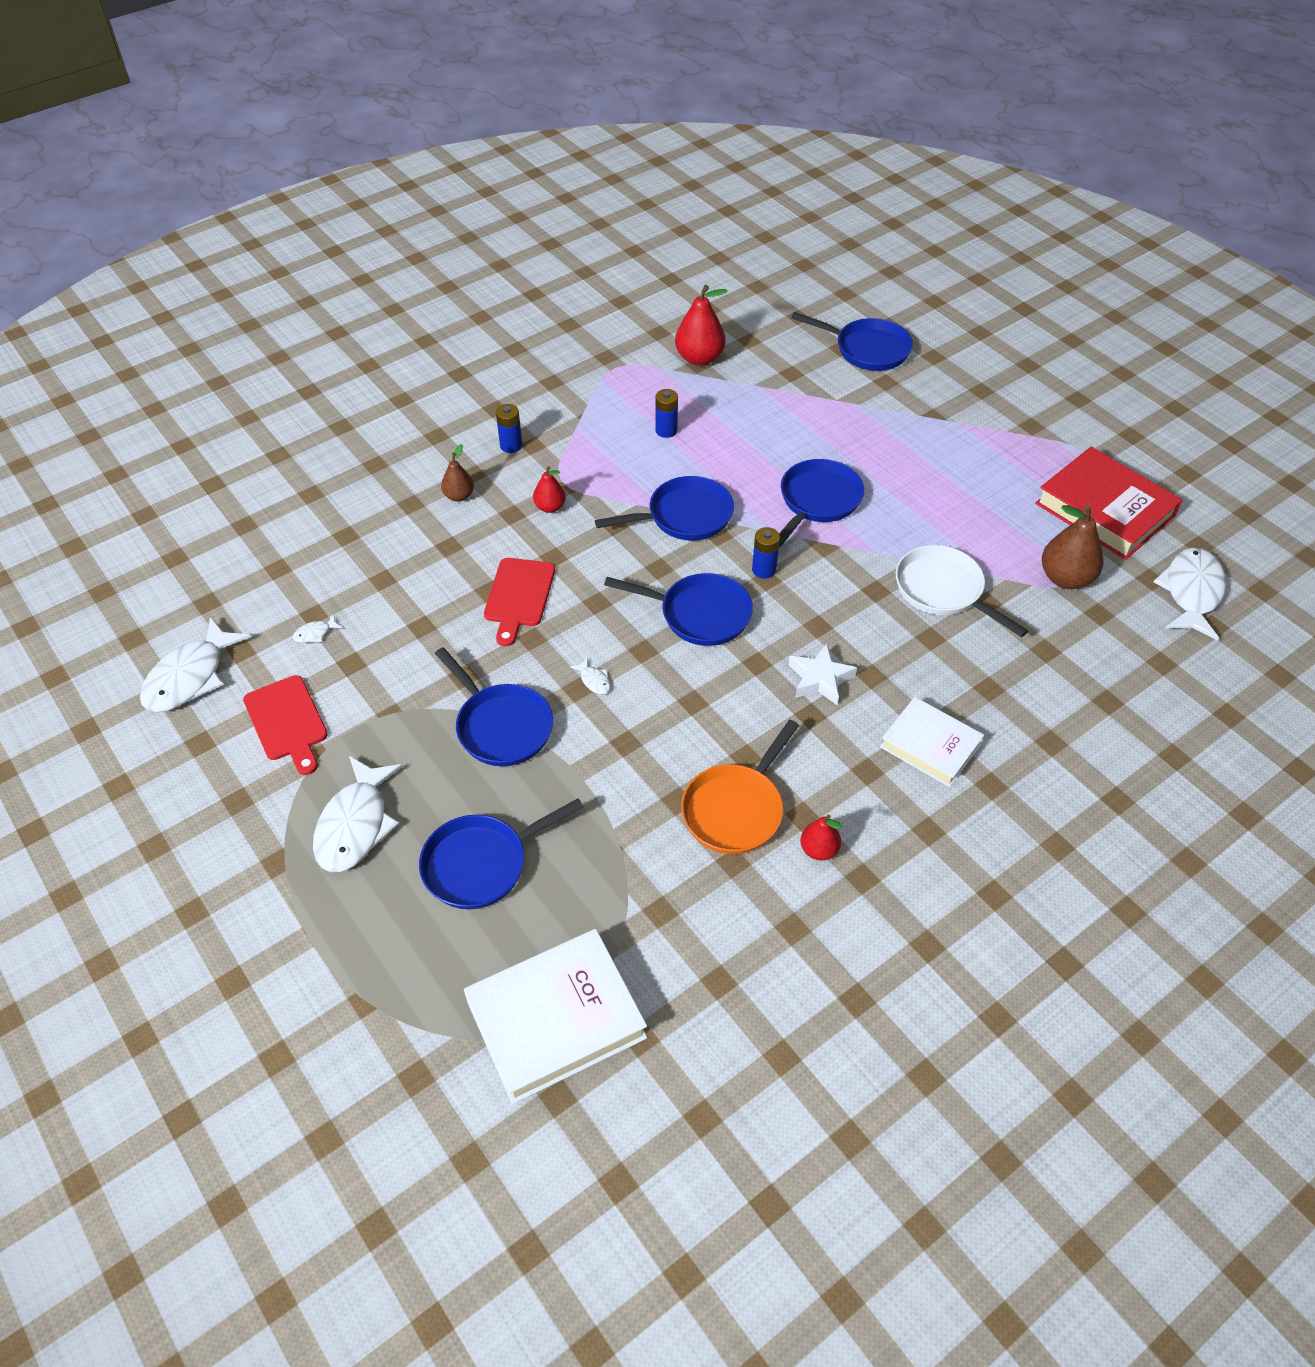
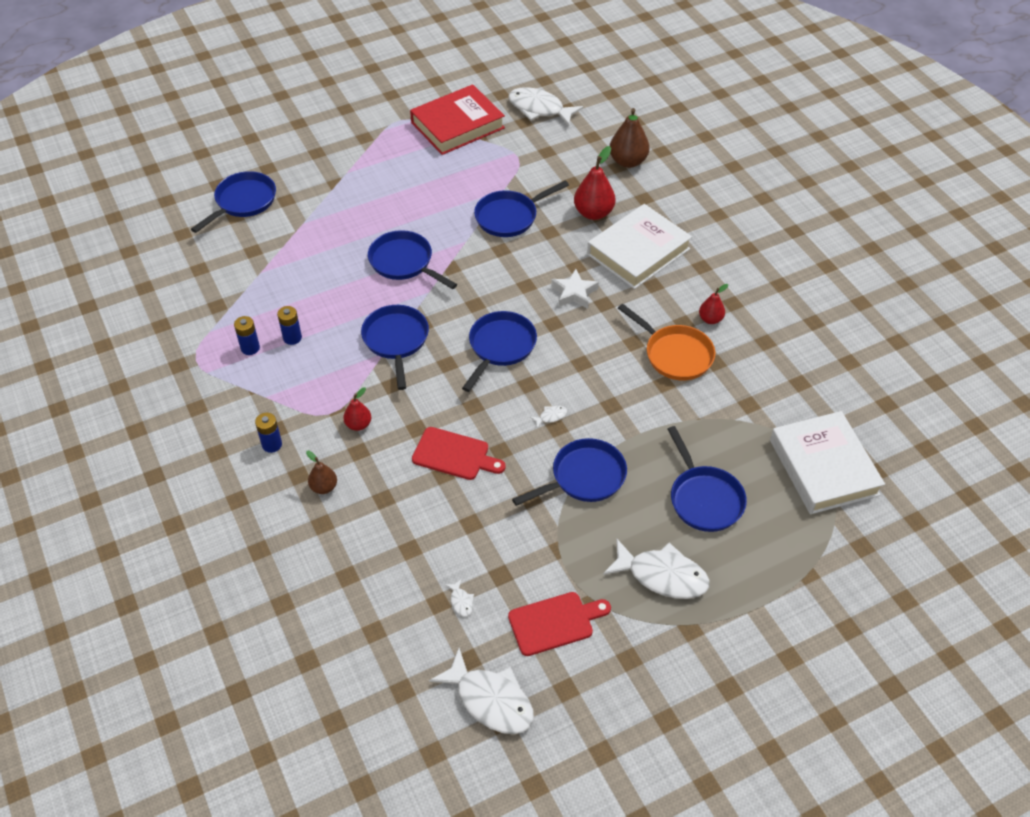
camera: 80 degrees left, 0 degrees up
red pear [675,285,728,366] -> red pear moved to [574,146,616,220]
blue battery [752,527,780,579] -> blue battery moved to [234,316,260,355]
white book [880,697,984,787] -> white book [587,204,692,289], size x1.57
white pan [896,545,1028,637] -> blue pan [474,181,569,237]
brown pear [1042,505,1103,589] -> brown pear moved to [610,108,649,168]

